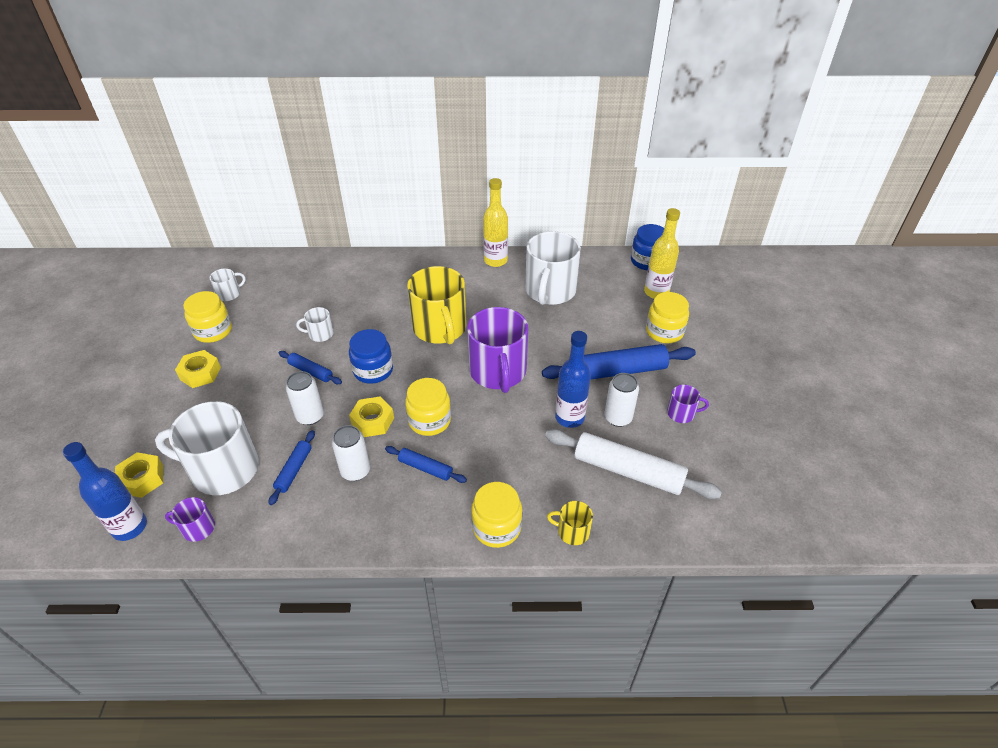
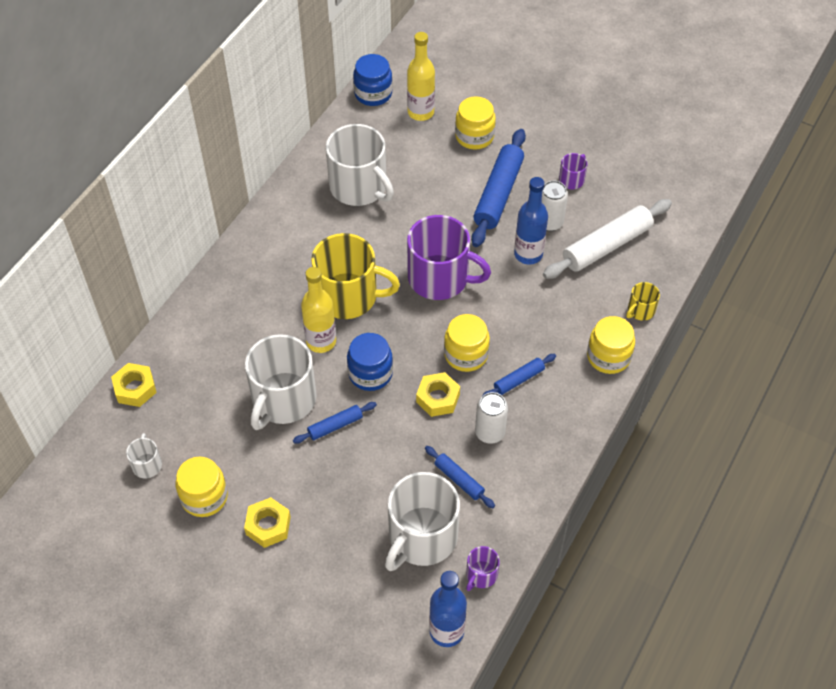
camera: 60 degrees left, 10 degrees up
yellow nut [115,452,163,498] -> yellow nut moved to [111,363,157,407]
white can [286,371,324,425] -> none
white mug [296,307,334,342] -> white mug [245,334,317,430], size x2.22
yellow bottle [483,178,508,267] -> yellow bottle moved to [301,267,336,353]

